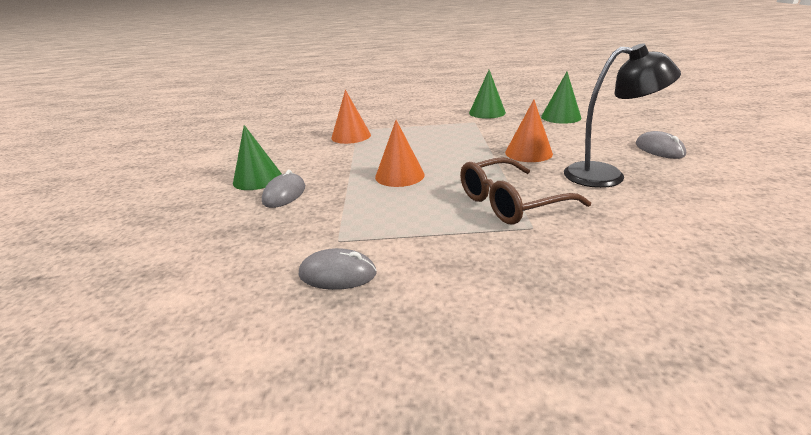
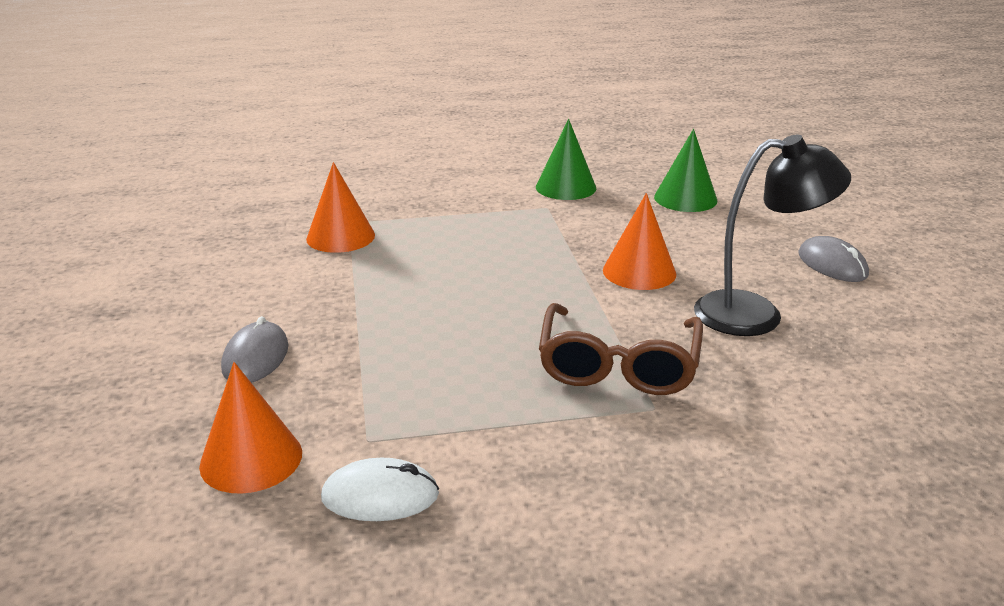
camera: 10 degrees left, 0 degrees up
green cone [233,125,282,190] -> none
grey mouse [299,248,377,290] -> white mouse [321,458,439,521]
orange cone [375,120,425,187] -> orange cone moved to [199,362,302,494]
brown glasses [460,157,591,225] -> brown glasses turned 45 degrees counterclockwise [539,303,703,395]

